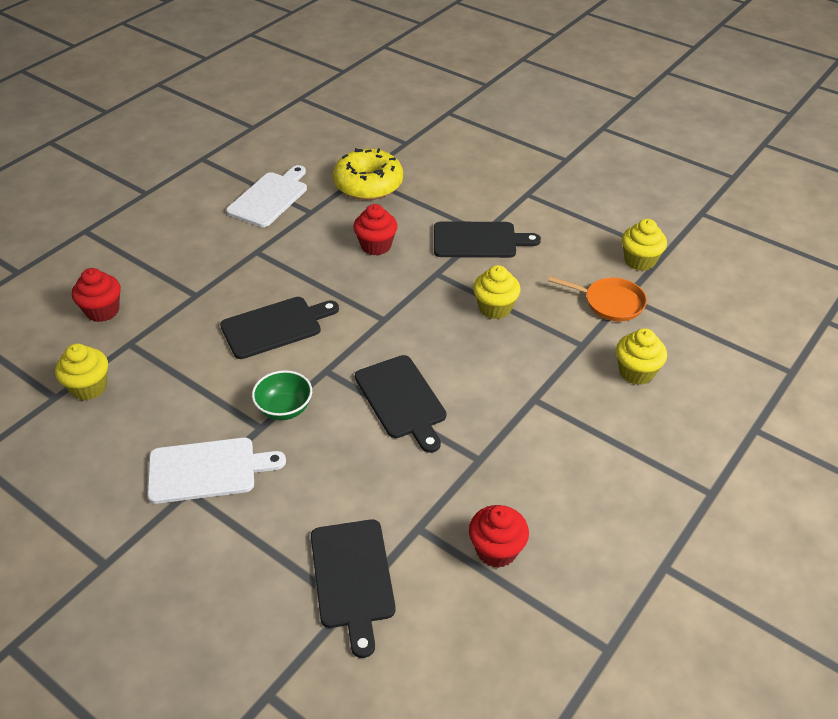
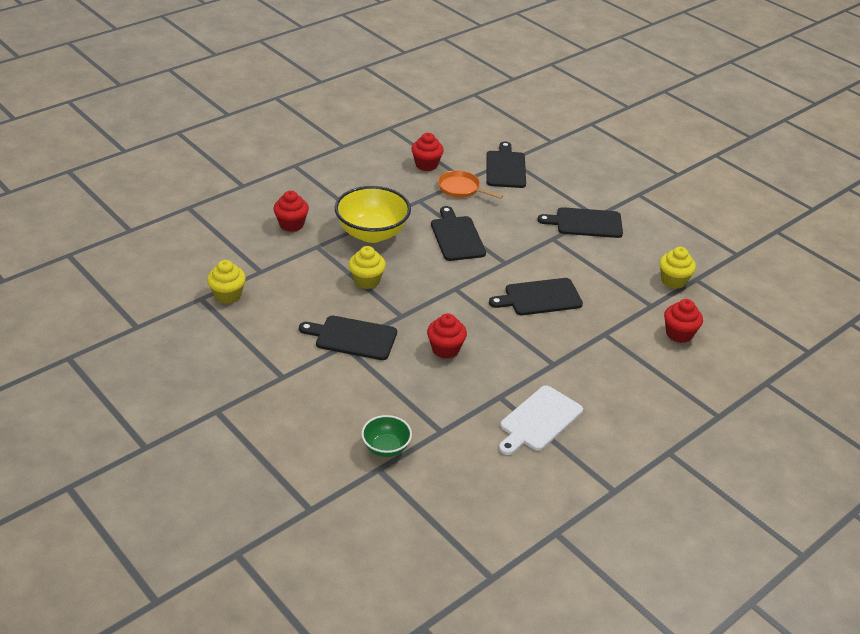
camera: 170 degrees left, 5 degrees down
white cutting board [147,438,286,504] -> black cutting board [537,207,623,238]
green bowl [252,370,312,420] -> green bowl moved to [361,415,412,457]
yellow donut [333,148,403,200] -> none
orange pan [548,276,647,321] -> orange pan moved to [438,170,503,199]
yellow cupcake [616,328,667,385] -> red cupcake [273,191,309,232]
none -> yellow bowl [335,186,411,243]

